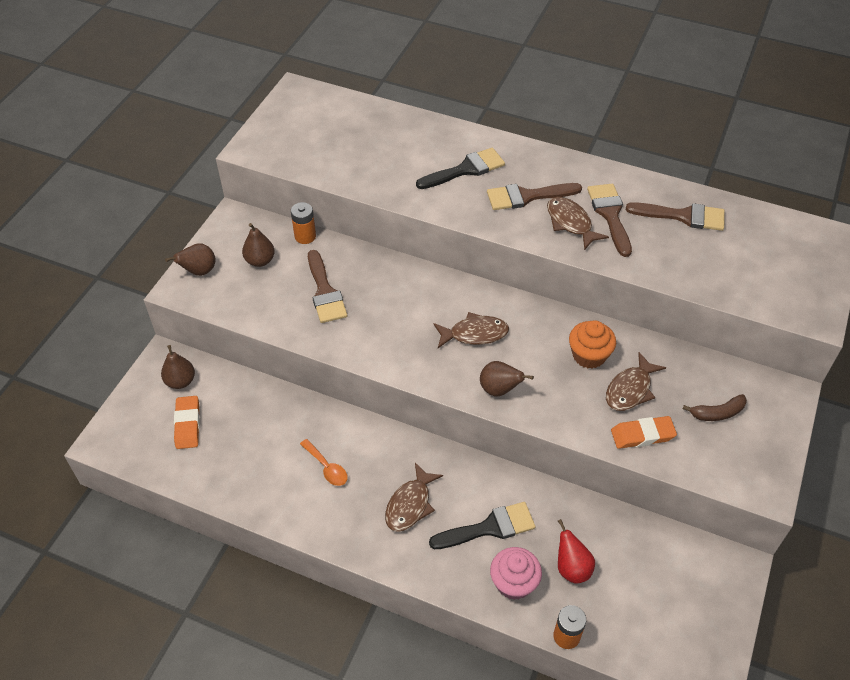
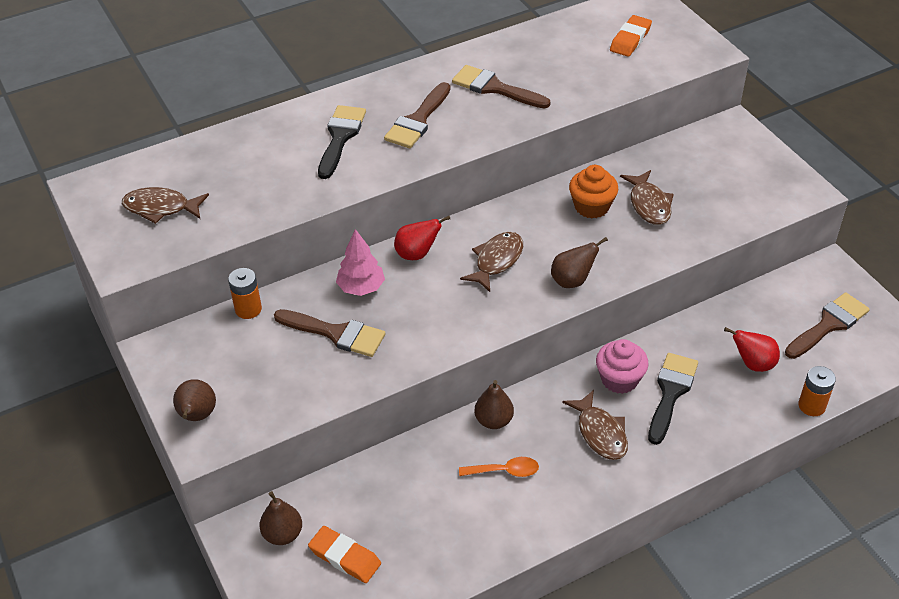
camera: 50 degrees left, 5 degrees down
brown pear [242,223,275,267] -> brown pear moved to [474,380,514,429]
pink cupcake [490,547,542,600] -> pink cupcake moved to [596,339,649,394]
brown fish [547,197,609,250] -> brown fish moved to [122,187,209,224]
orange eraser [611,416,677,449] -> orange eraser moved to [610,15,652,57]
brown brush [626,202,725,231] -> brown brush moved to [785,292,870,359]
brown banana [683,394,747,421] -> none
none -> pink tree [336,229,385,296]
none -> red pear [394,216,450,260]

